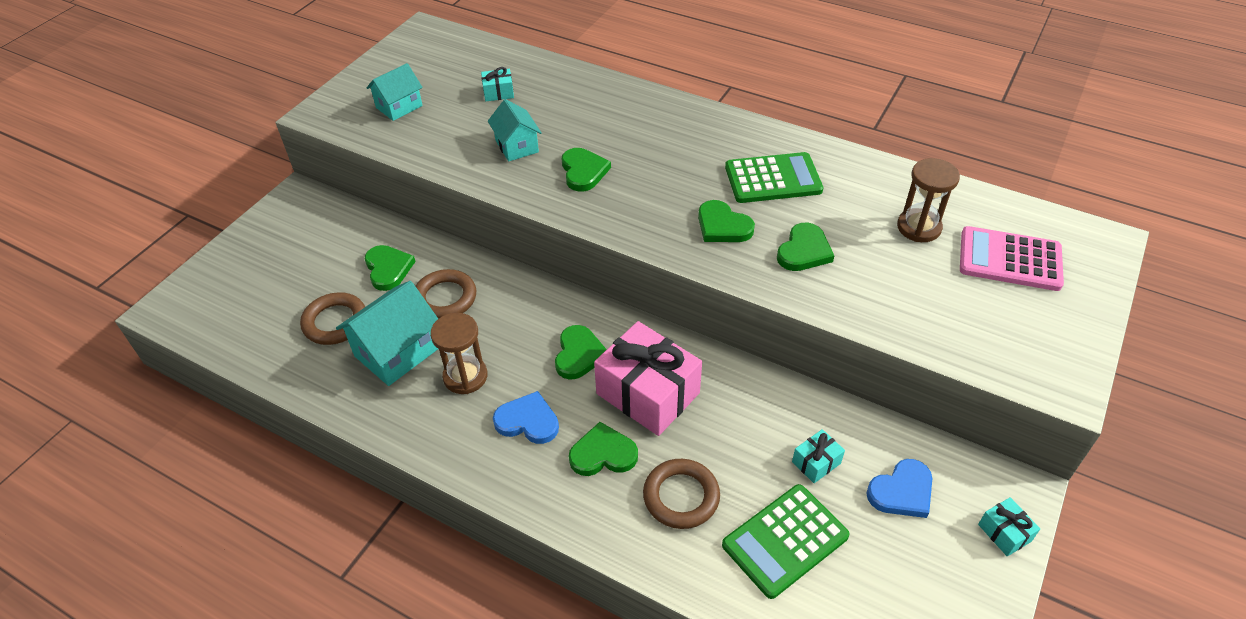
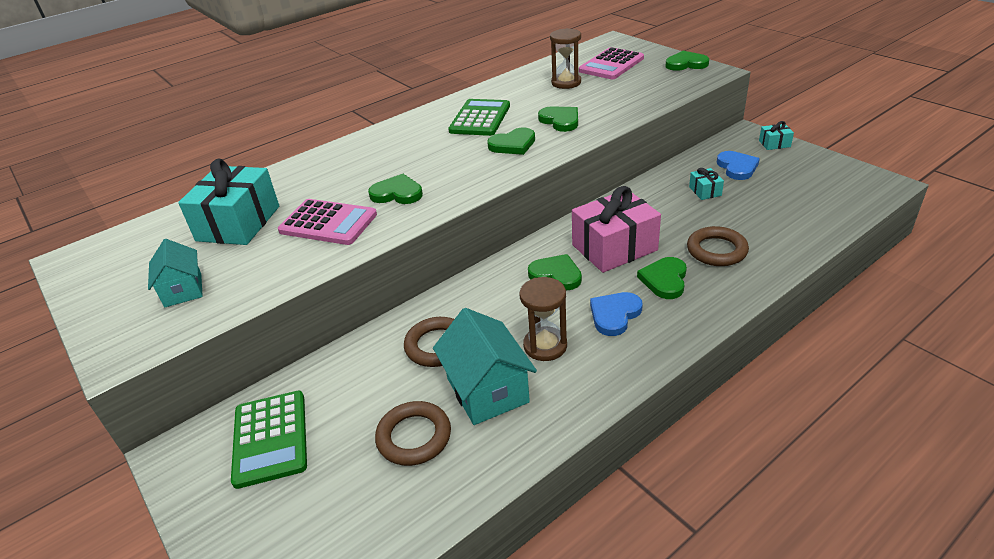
camera: 65 degrees left, 10 degrees down
green heart [365,245,416,291] -> green heart moved to [665,51,709,71]
turquoise gift [481,67,514,101] -> turquoise gift [178,159,279,245], size x2.27
turquoise house [488,99,542,161] -> pink calculator [278,199,377,245]
green calculator [722,484,850,599] -> green calculator moved to [231,391,307,489]

